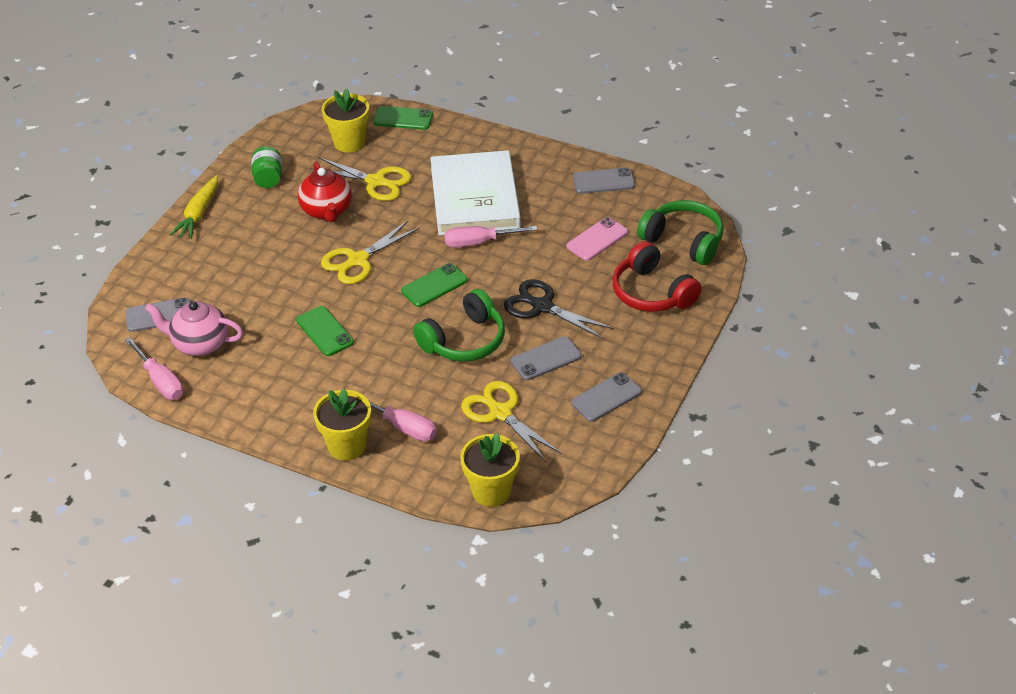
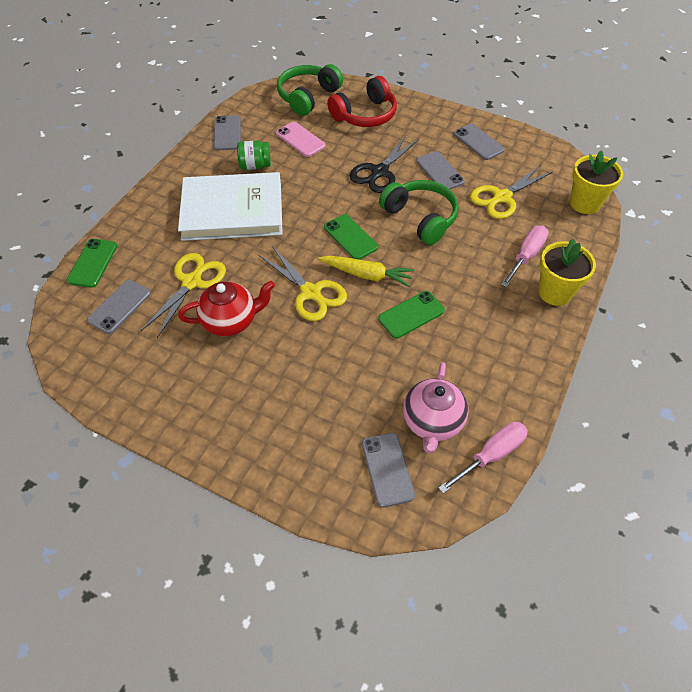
camera: 90 degrees left, 10 degrees up
yellow carrot [170,175,218,239] -> yellow carrot moved to [318,255,415,287]
green jar [251,146,282,188] -> green jar moved to [237,141,271,170]
yellow flower pot [322,88,369,153] -> grey phone [87,280,151,334]
pink screwdriver [444,226,537,248] -> none

